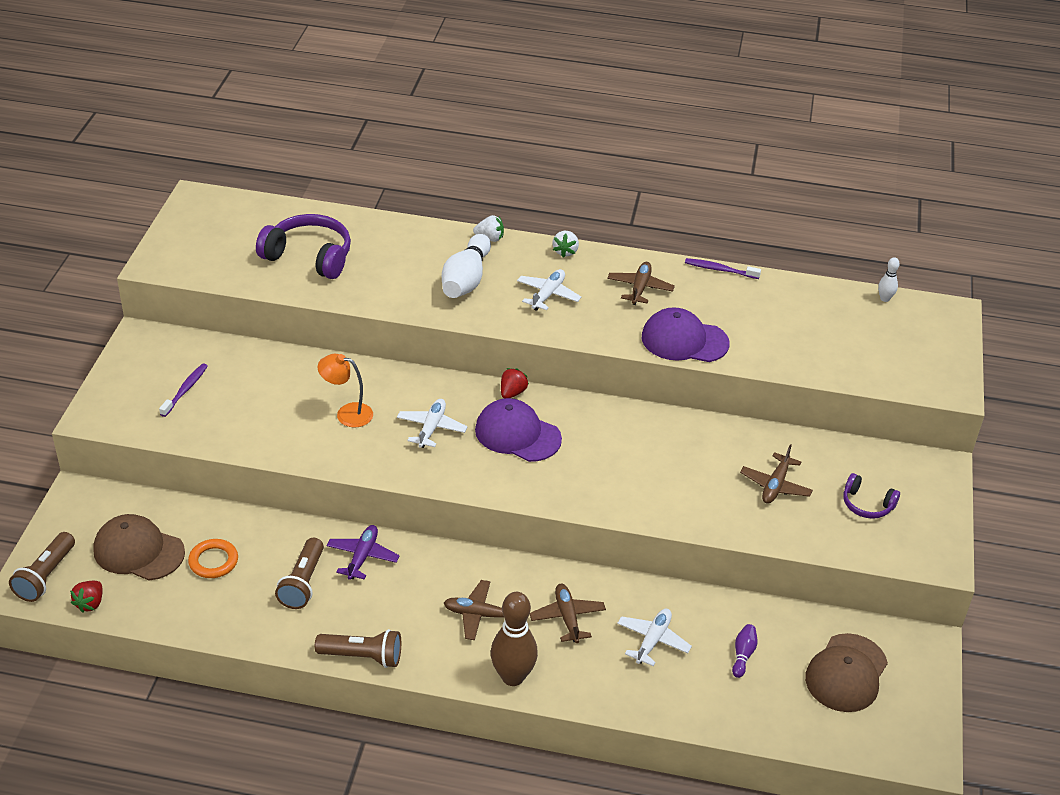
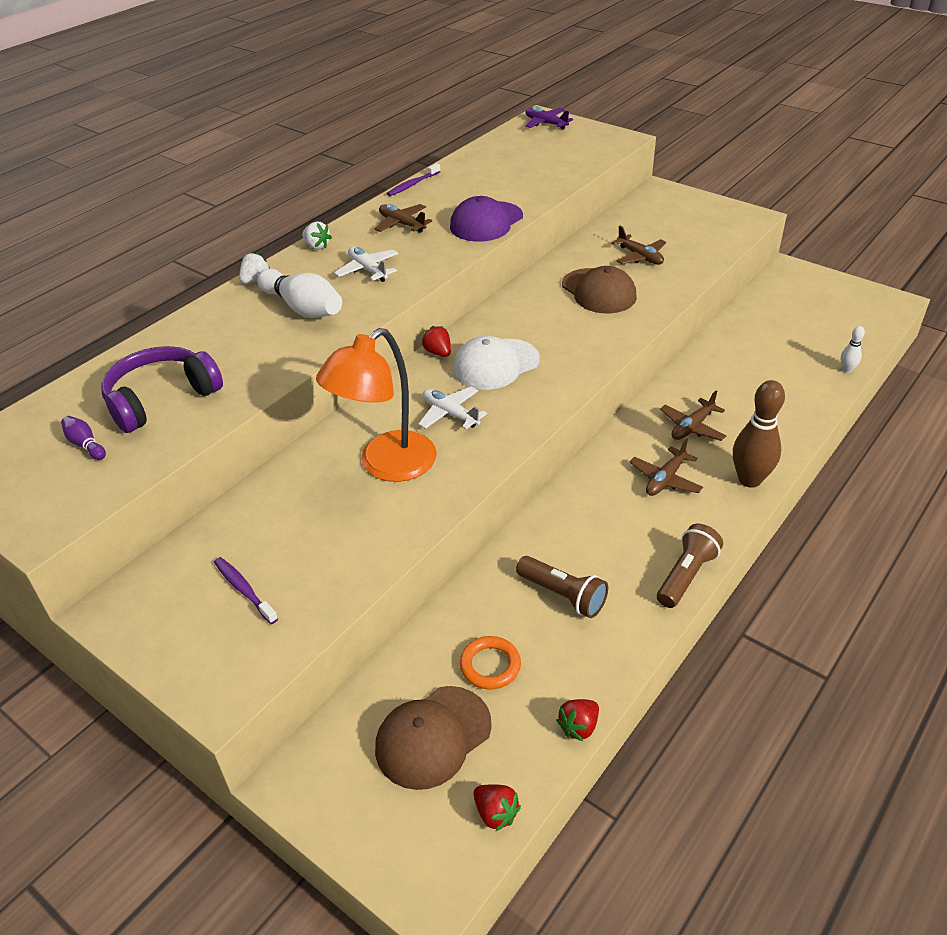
camera: 60 degrees left, 0 degrees up
brown flashlight [9,532,75,602] -> none
orange lamp [318,354,373,428] -> orange lamp [316,328,437,482], size x1.83
purple plane [326,525,400,580] -> purple plane moved to [525,107,573,130]
purple cap [475,398,562,462] -> white cap [453,336,540,390]
brown plane [530,584,606,643] -> brown plane turned 60 degrees counterclockwise [660,391,726,441]
white plane [617,609,692,666] -> none
purple bowling pin [732,624,758,678] -> purple bowling pin moved to [61,416,106,460]
brown cap [805,633,888,712] -> brown cap moved to [562,266,637,313]
purple headphones [843,473,900,519] -> none
white bowling pin [878,257,900,302] -> white bowling pin moved to [841,326,865,373]
none -> red strawberry [556,699,599,741]

